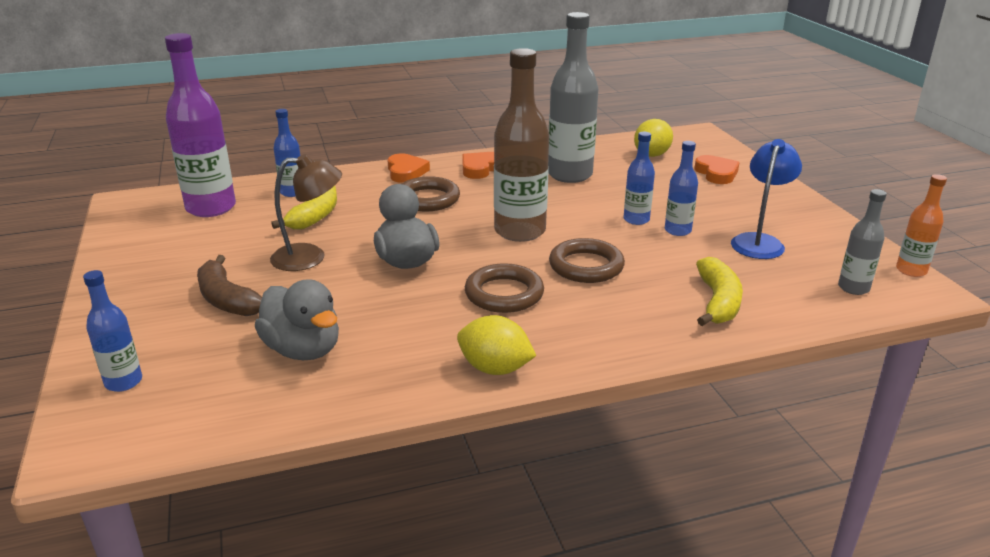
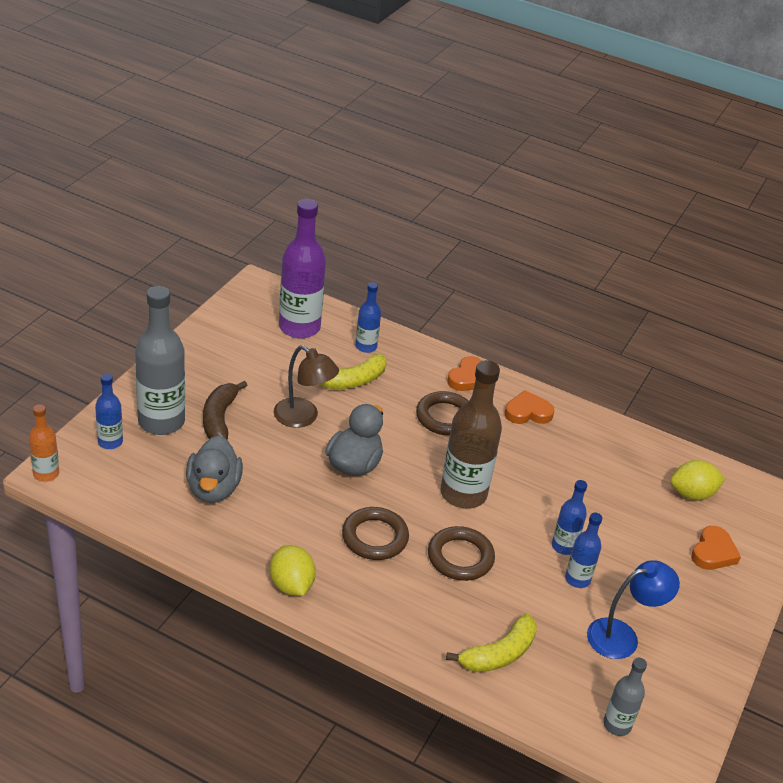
camera: 40 degrees right, 10 degrees up
grey bottle [548,12,598,183] -> grey bottle moved to [135,286,185,435]
orange bottle [896,174,947,277] -> orange bottle moved to [29,404,59,482]

